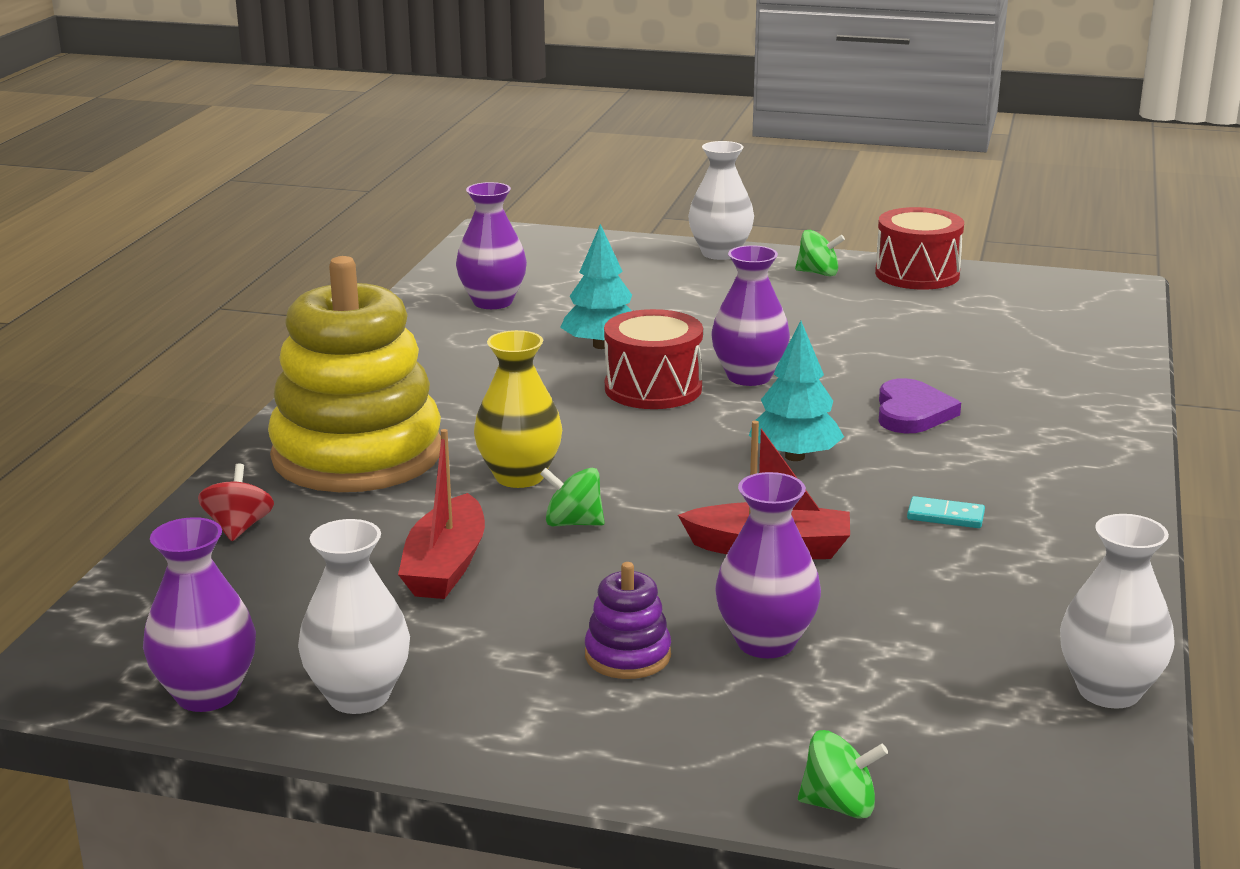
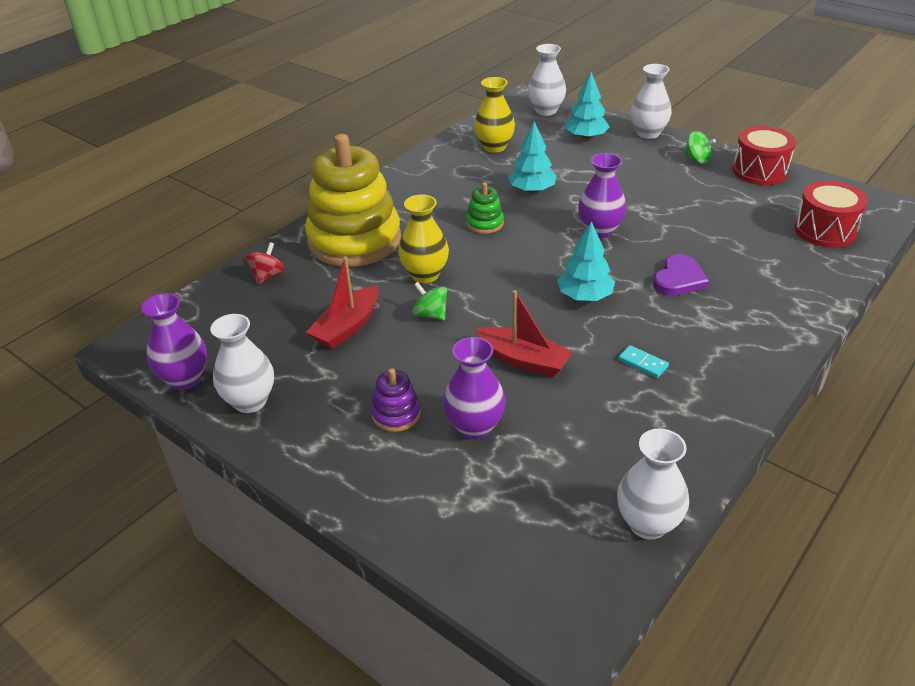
camera: 25 degrees right, 15 degrees up
purple vase [456,182,527,309] -> yellow vase [474,77,515,153]
red drum [604,309,703,409] -> red drum moved to [794,181,868,248]
green spinning top [798,730,888,818] -> none
none -> green stacking toy [466,182,504,234]
none -> white vase [528,44,566,116]
none -> turquoise tree [565,72,610,140]

